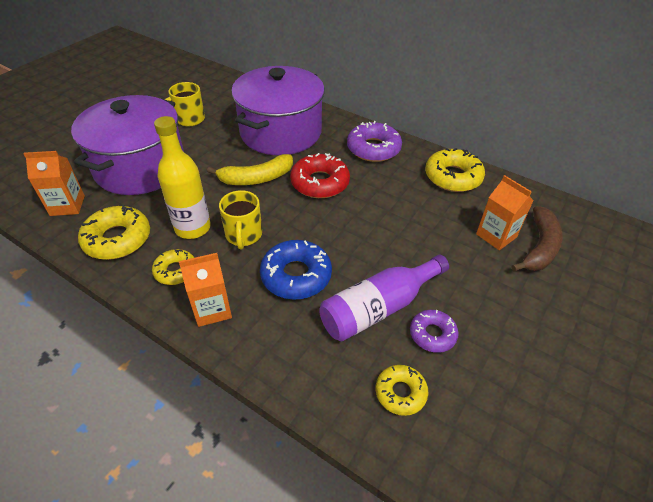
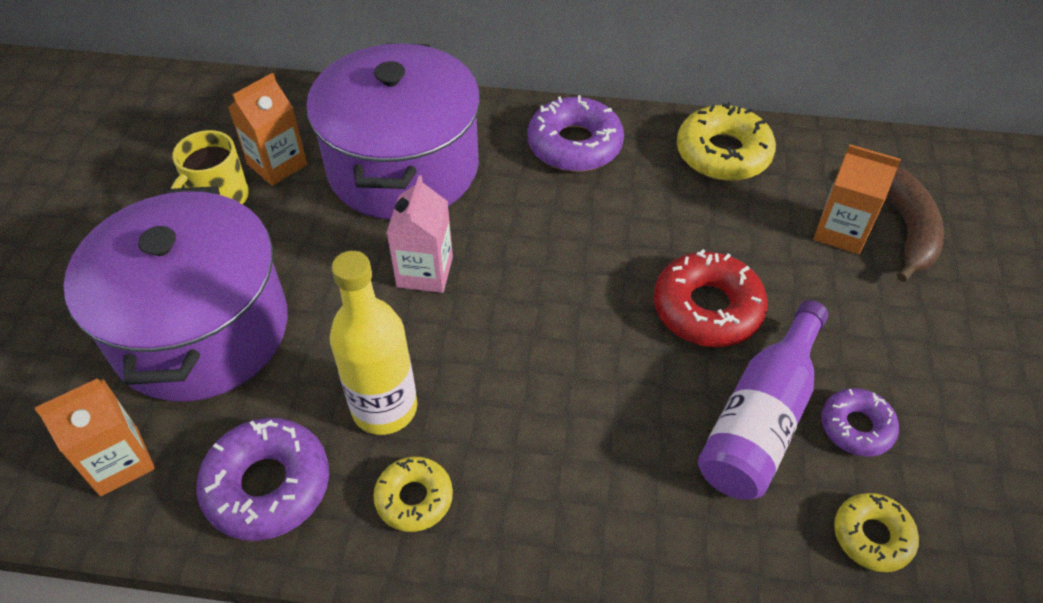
camera: 25 degrees left, 5 degrees up
yellow donut [78,205,150,260] -> purple donut [196,418,329,541]
orange carton [179,253,232,327] -> orange carton moved to [228,73,307,186]
yellow banana [207,154,293,185] -> pink carton [387,175,453,293]
yellow mug [219,190,262,249] -> none
blue donut [260,240,332,300] -> none
red donut [290,153,350,198] -> red donut moved to [654,249,768,347]

